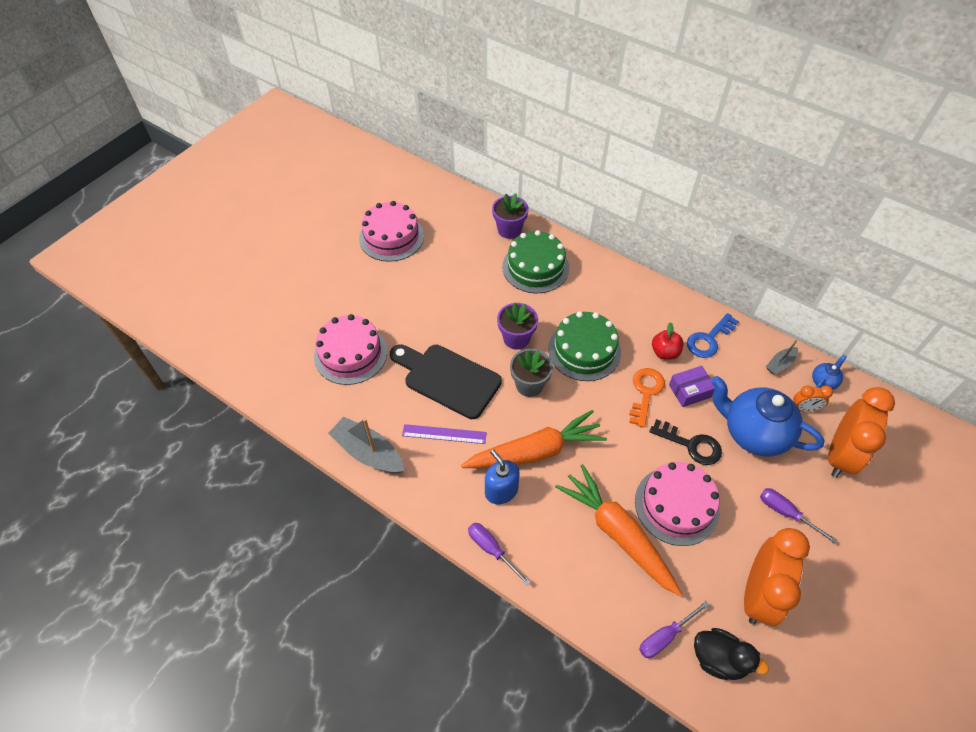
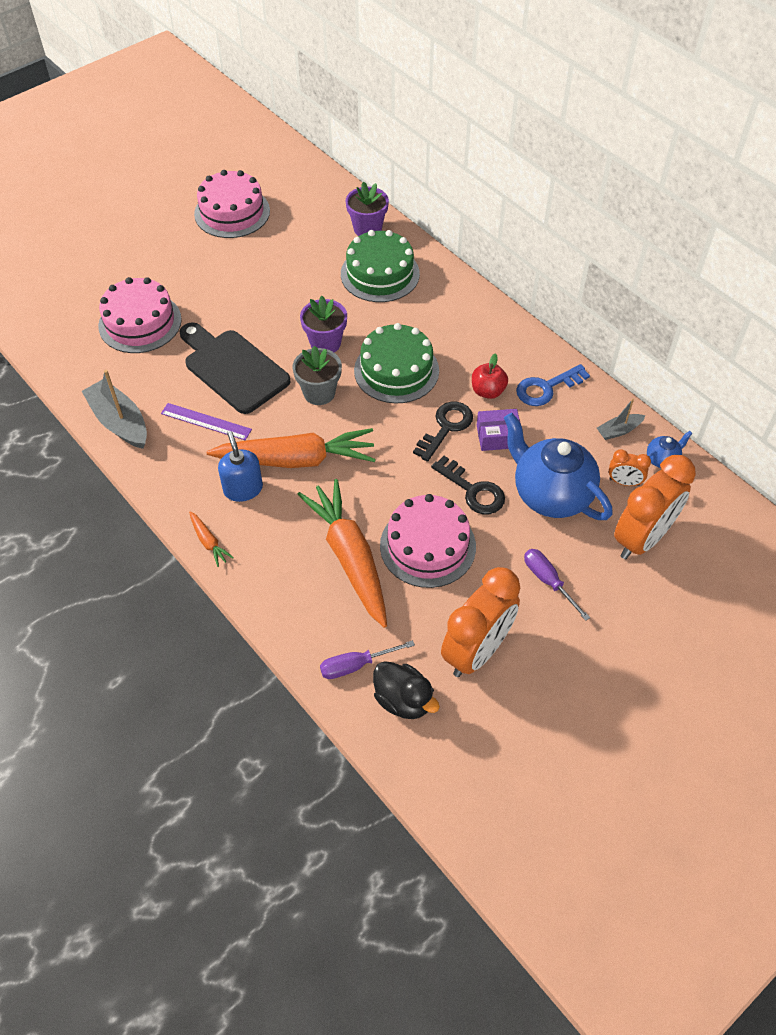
camera: 15 degrees right, 0 degrees up
purple screwdriver [468,523,531,586] -> orange carrot [189,511,234,567]
orange key [629,368,665,428] -> black key [413,402,473,462]

